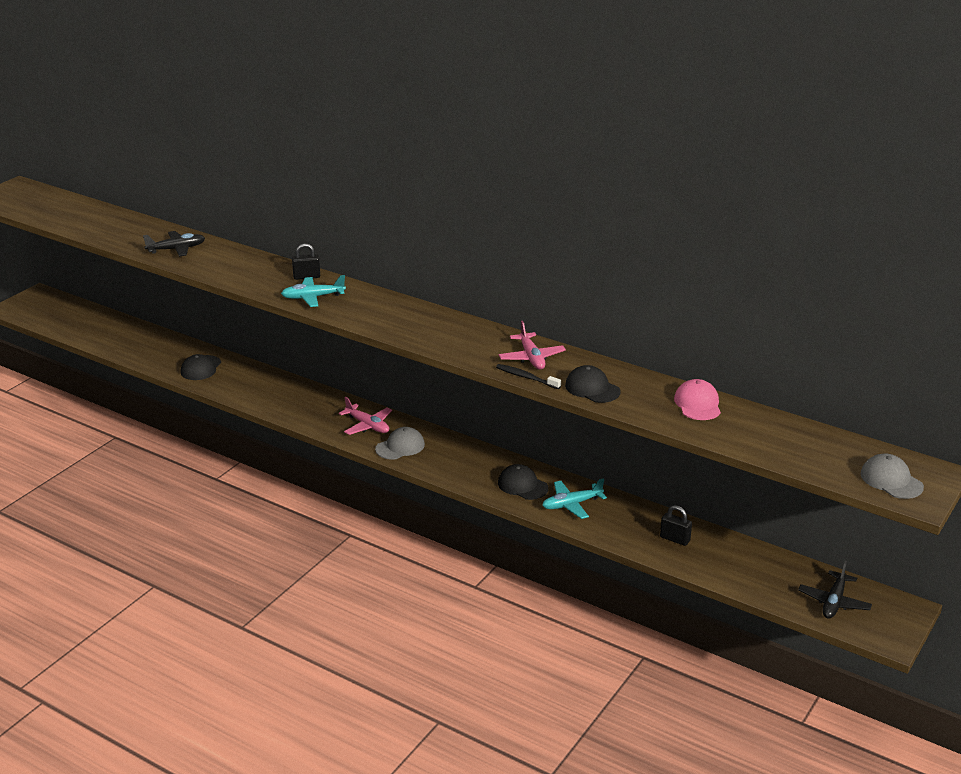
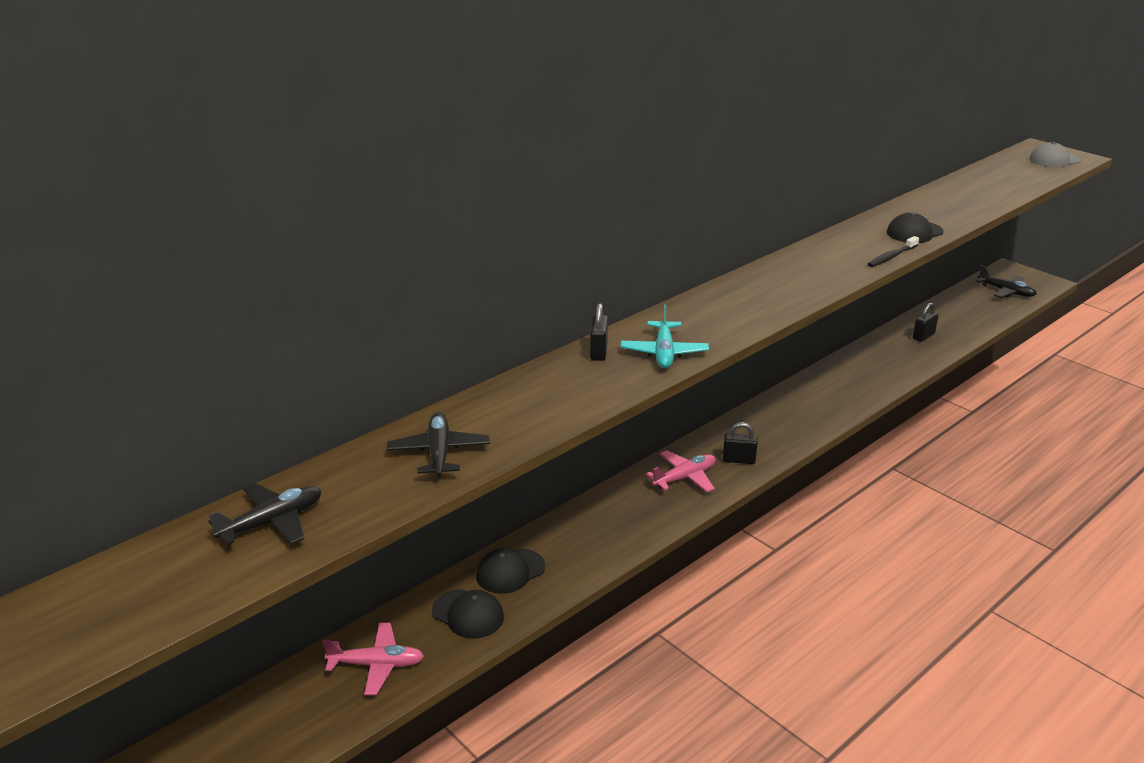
camera: 75 degrees left, 0 degrees up
grey cap [375,427,425,460] -> black padlock [723,422,758,464]
black cap [498,464,548,500] -> black cap moved to [476,549,545,594]
pink plane [499,321,566,369] -> pink plane moved to [323,623,424,695]
turquoise plane [542,478,607,519] -> none
pink cap [674,379,721,420] -> none
none -> black plane [208,483,322,545]

